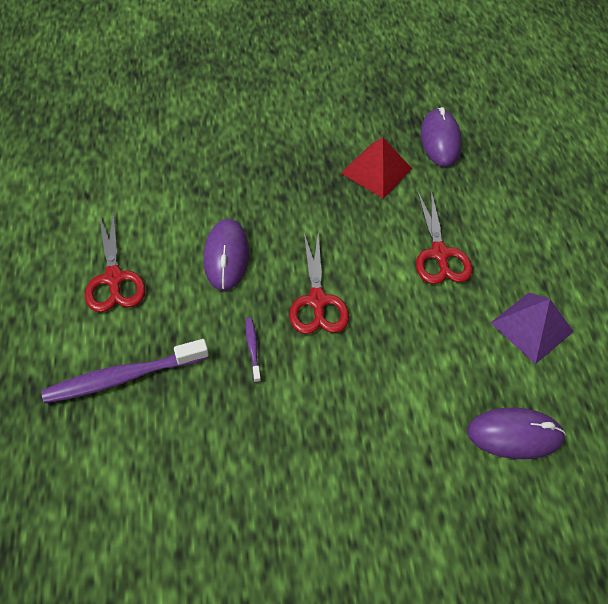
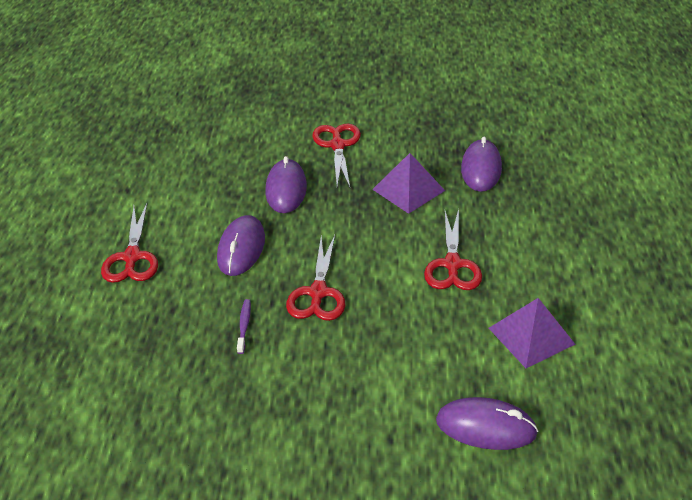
camera: 15 degrees right, 15 degrees down
purple toothbrush [41,339,209,404] -> none
red pyramid [341,137,412,199] -> purple pyramid [372,153,445,214]
none -> purple mouse [265,156,307,213]
none -> red scissors [312,123,361,187]

